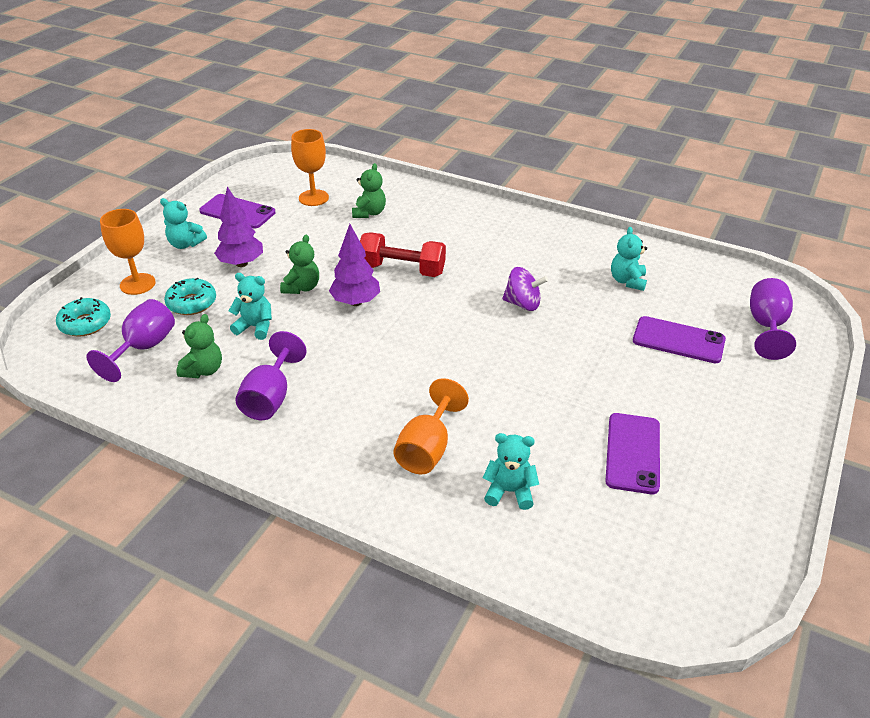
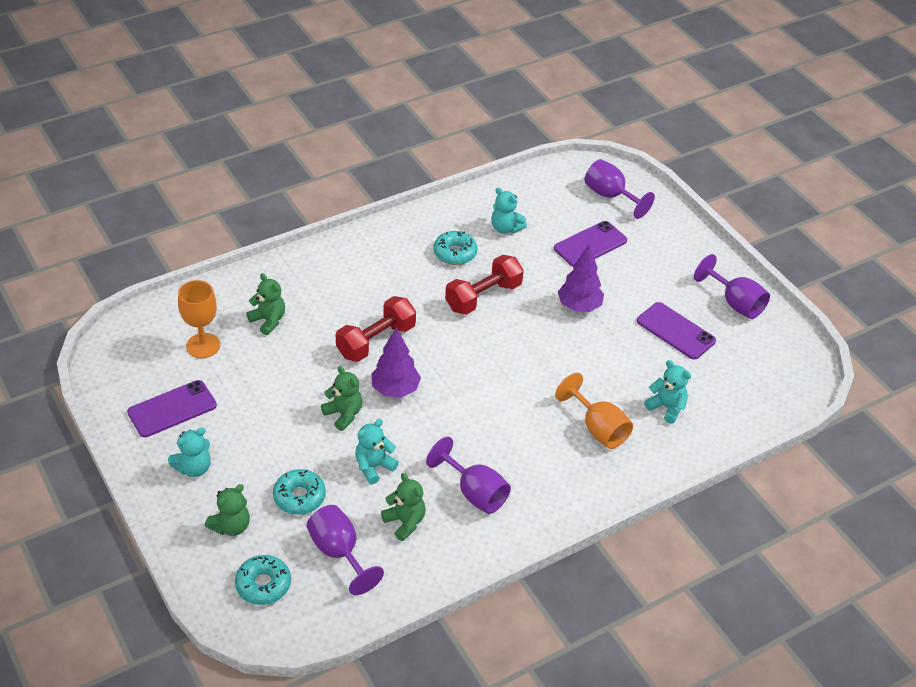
camera: 60 degrees left, 5 degrees up
orange goblet [100,209,156,295] -> green teddy bear [205,484,250,536]
purple tree [214,187,263,267] -> purple tree moved to [558,245,604,312]
turquoise teddy bear [483,433,539,510] -> turquoise teddy bear turned 90 degrees clockwise [644,360,691,424]
purple spinning top [502,267,548,311] -> red dumbbell [445,255,524,315]
none -> turquoise donut [434,231,477,265]
none -> purple goblet [694,254,770,319]

